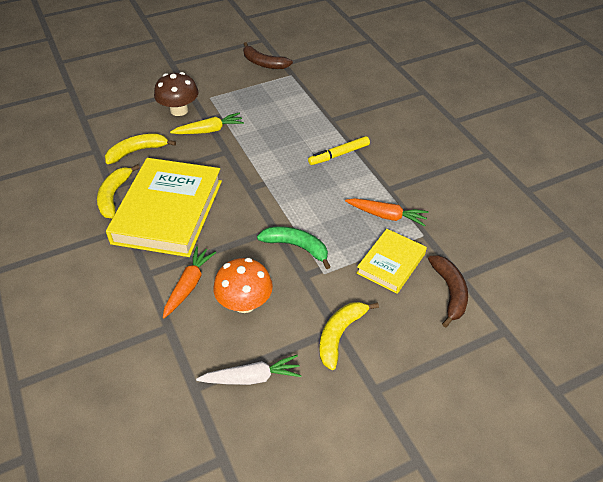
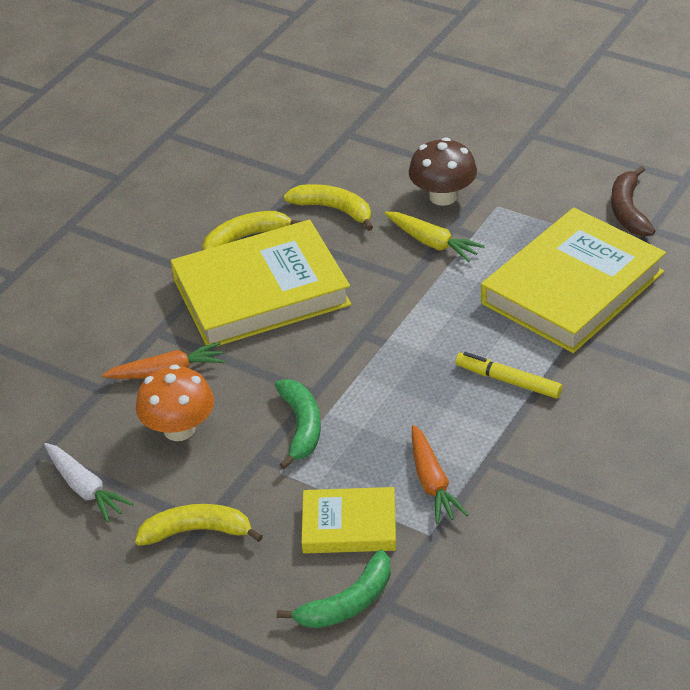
camera: 60 degrees right, 5 degrees down
brown banana [428,255,468,328] -> green banana [277,550,391,628]
none -> yellow book [481,208,666,353]

